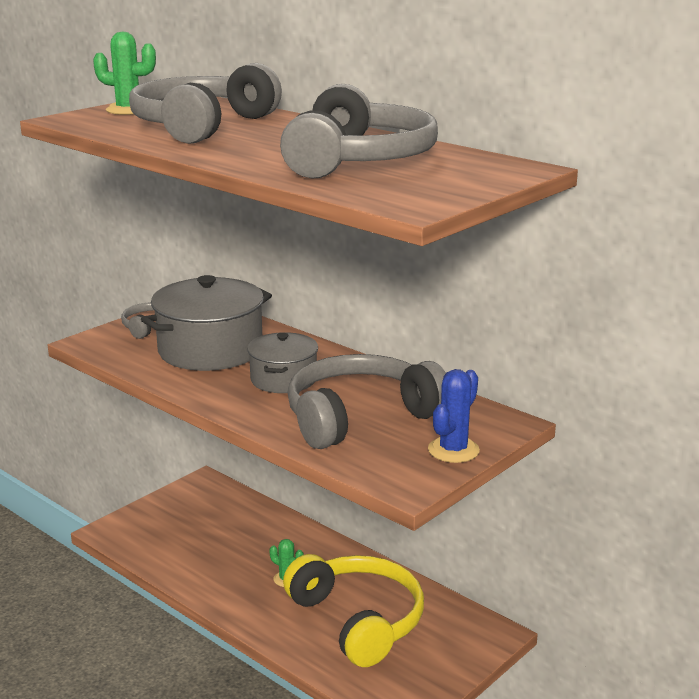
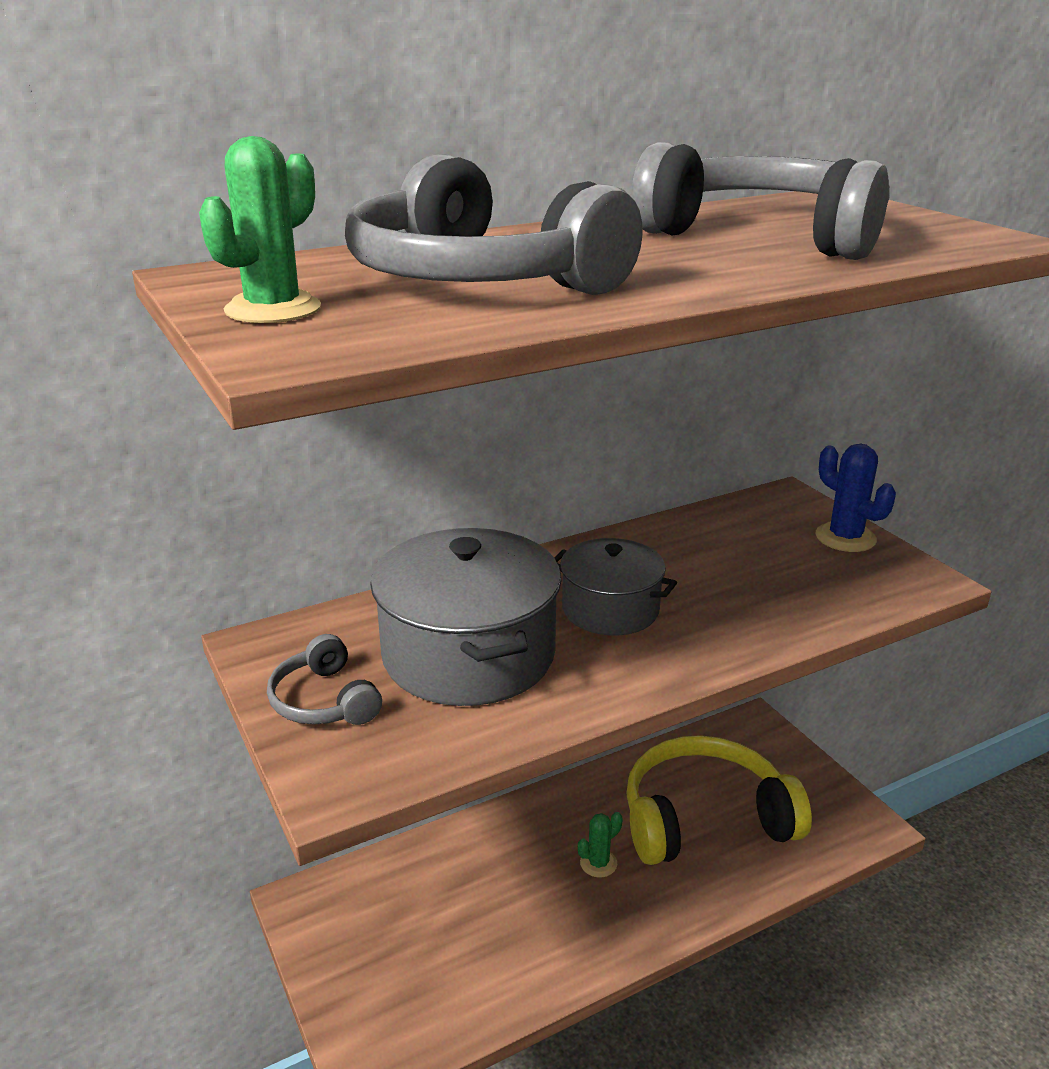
camera: 70 degrees left, 5 degrees up
grey headphones [287,354,446,449] -> none

